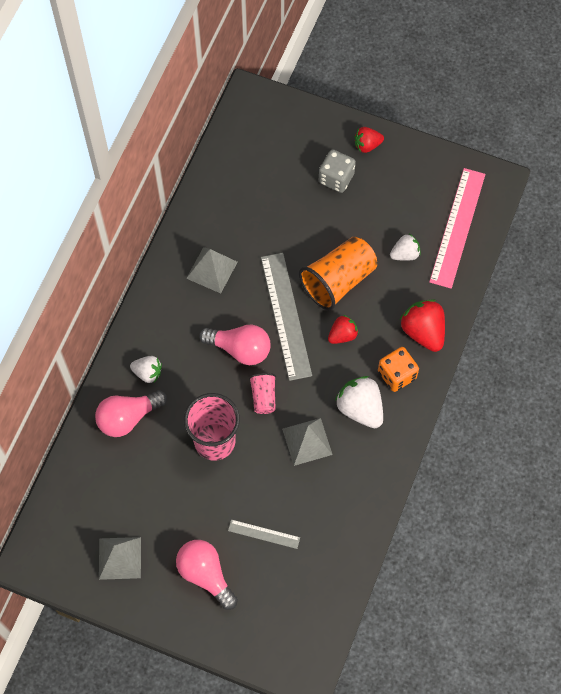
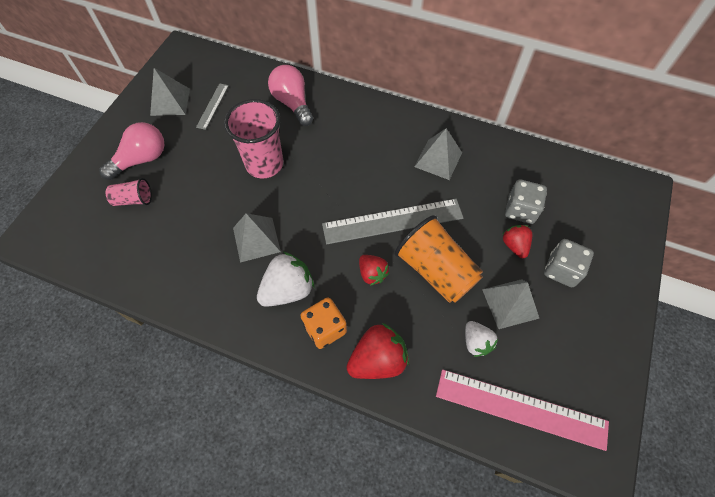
camera: 90 degrees right, 5 degrees down
white strawberry [130,356,162,383] -> none
pink light bulb [199,325,271,365] -> none
grey ruler [228,519,300,549] -> grey ruler moved to [196,83,229,130]
pink cup [249,373,276,414] -> pink cup moved to [106,178,152,206]
red strawberry [355,127,384,153] -> red strawberry moved to [502,225,532,258]
none -> grey pyramid [482,279,540,329]
none -> grey dice [505,180,547,224]

